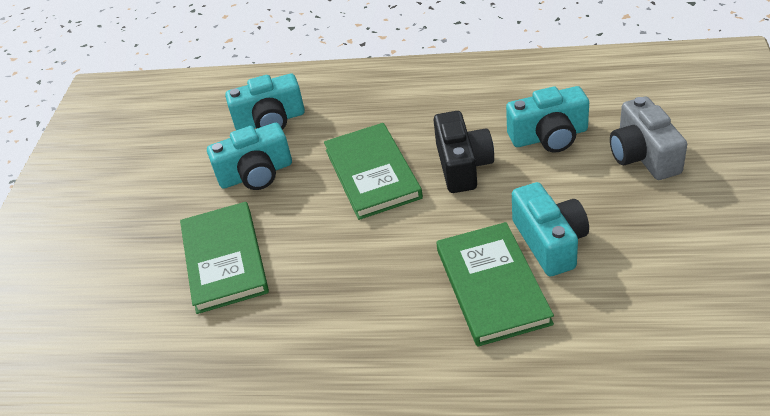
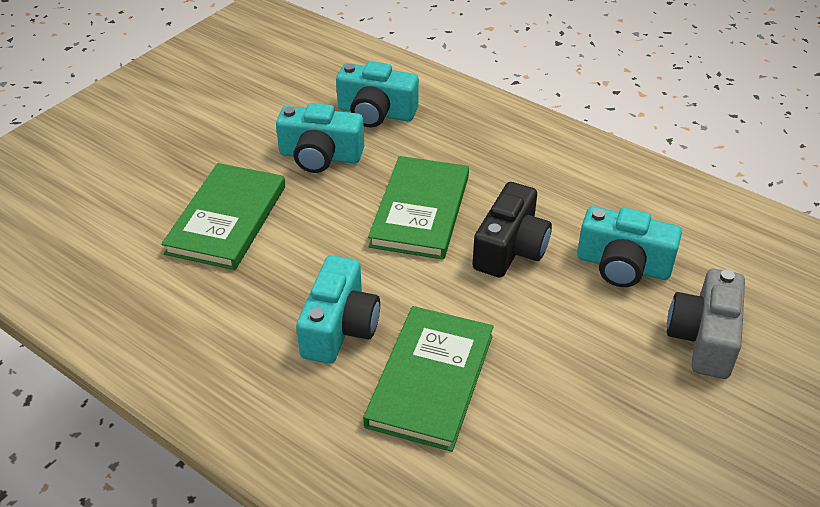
camera: 25 degrees right, 0 degrees up
turquoise camera [512,182,589,276] -> turquoise camera moved to [296,255,380,364]

